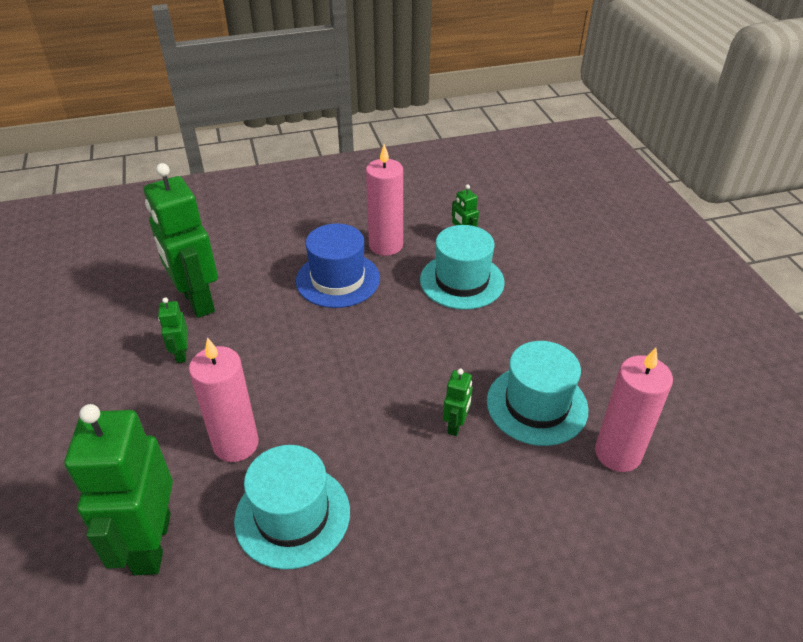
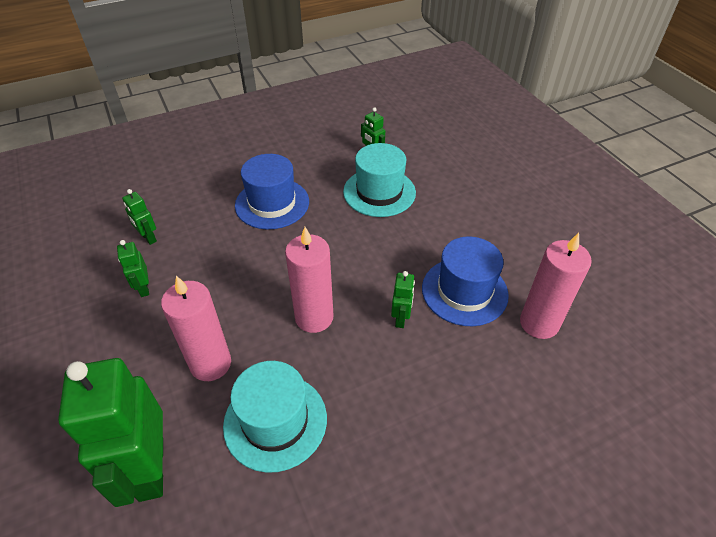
camera: 10 degrees left, 5 degrees up
green robot [144,163,218,318] -> green robot [122,189,157,245], size x0.45
pink candle [366,144,403,256] -> pink candle moved to [285,227,333,333]
turquoise hat [487,341,588,446] -> blue hat [422,236,509,326]

